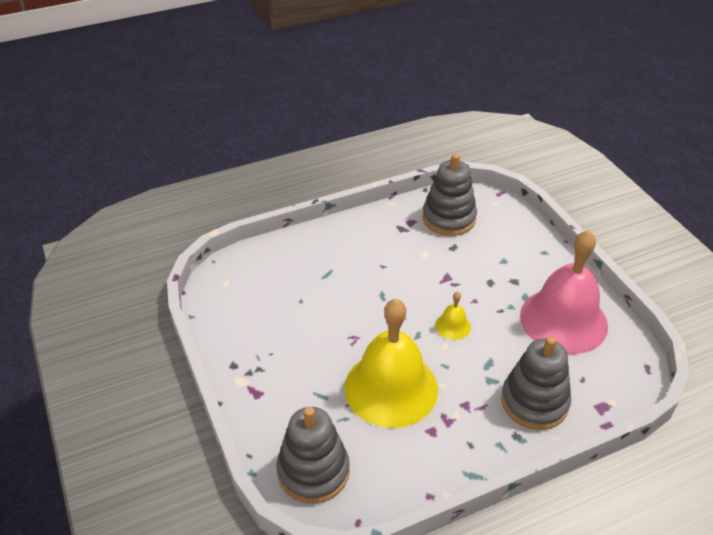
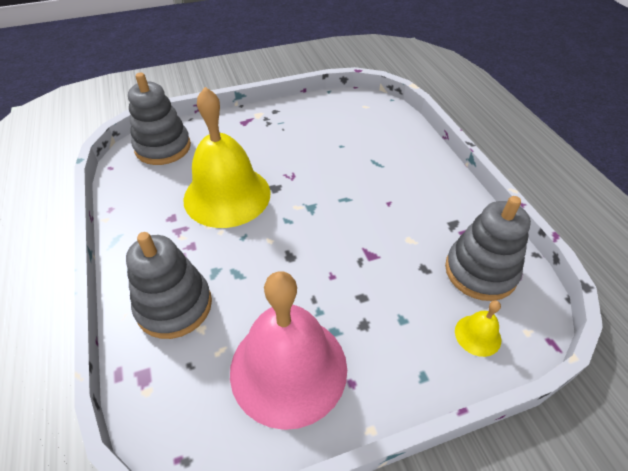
camera: 95 degrees right, 5 degrees up
yellow bell [435,292,471,340] -> yellow bell moved to [455,300,501,357]

